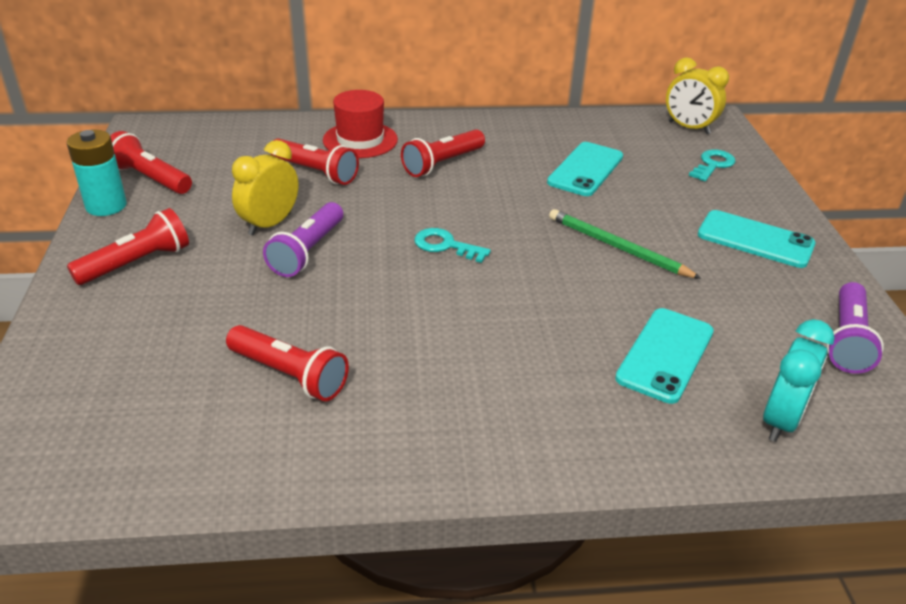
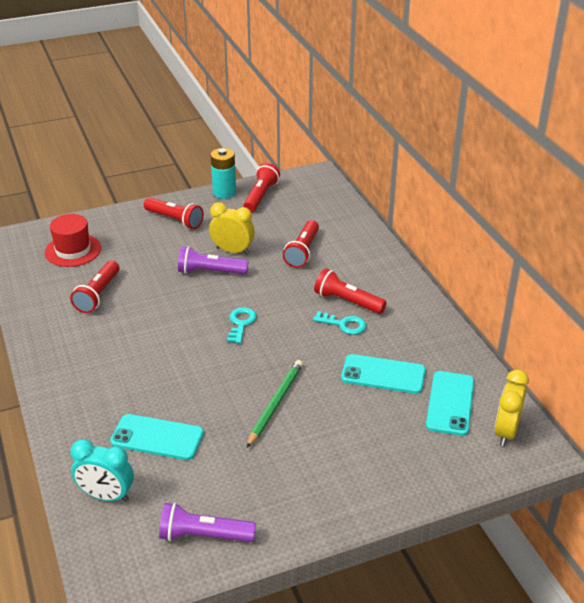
camera: 75 degrees right, 0 degrees up
red hat [323,90,398,158] -> red hat moved to [45,214,101,267]
turquoise key [689,149,735,181] -> turquoise key moved to [313,311,366,335]
turquoise phone [698,210,816,268] -> turquoise phone moved to [426,371,474,436]

